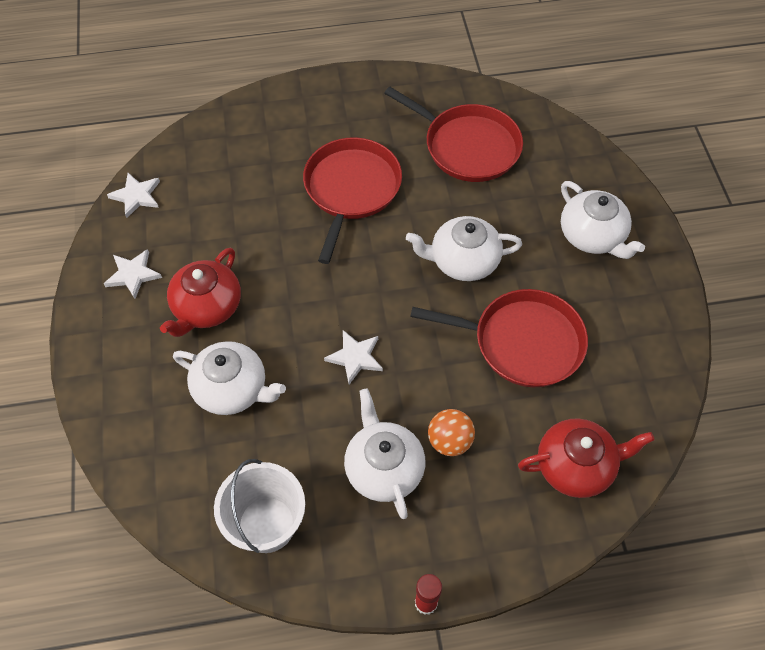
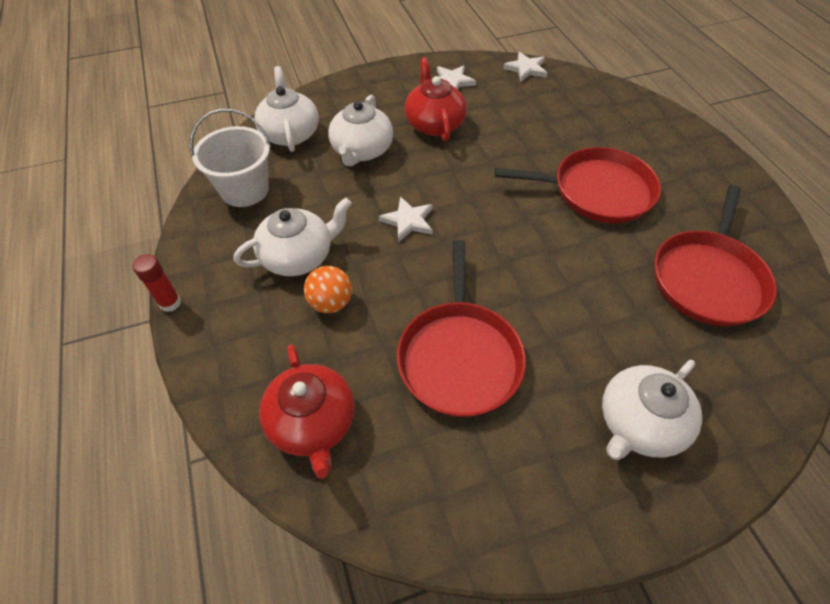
camera: 80 degrees right, 5 degrees down
red teapot [160,247,241,337] -> red teapot turned 60 degrees clockwise [404,57,467,141]
white teapot [406,216,522,281] -> white teapot moved to [254,66,319,152]

